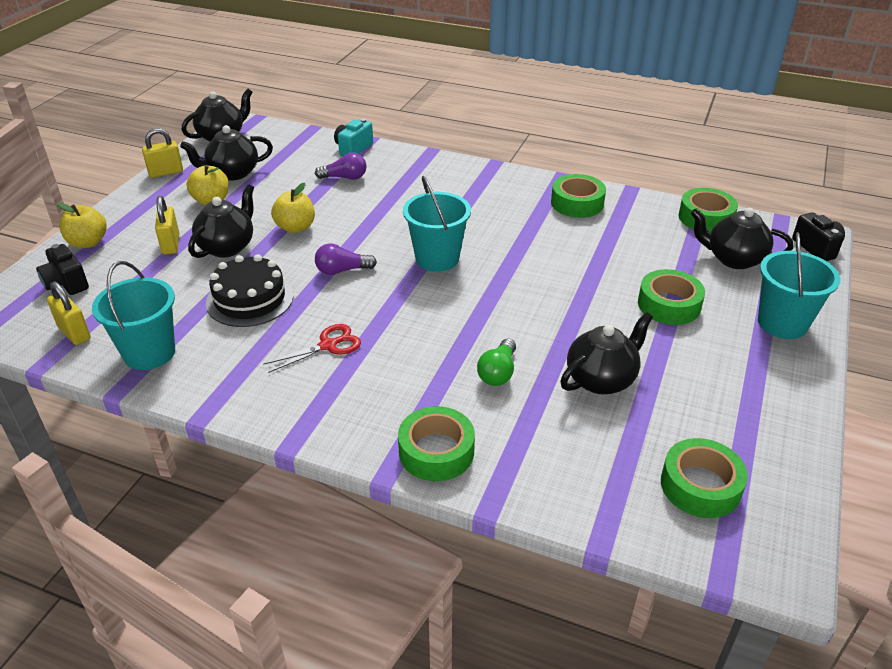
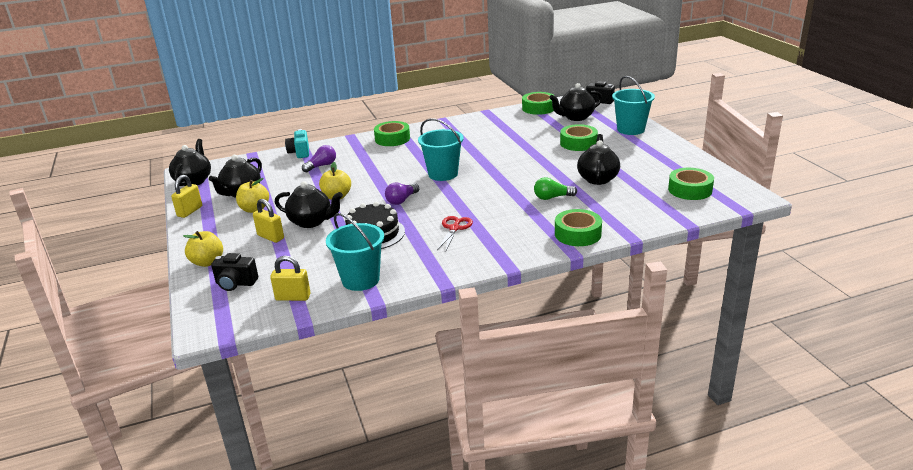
camera: 40 degrees left, 10 degrees down
black teapot [188,184,254,258] -> black teapot turned 120 degrees clockwise [275,181,343,228]
green light bulb [477,338,516,386] -> green light bulb turned 105 degrees clockwise [534,177,577,200]
green tape [551,174,606,218] -> green tape moved to [374,121,410,146]

